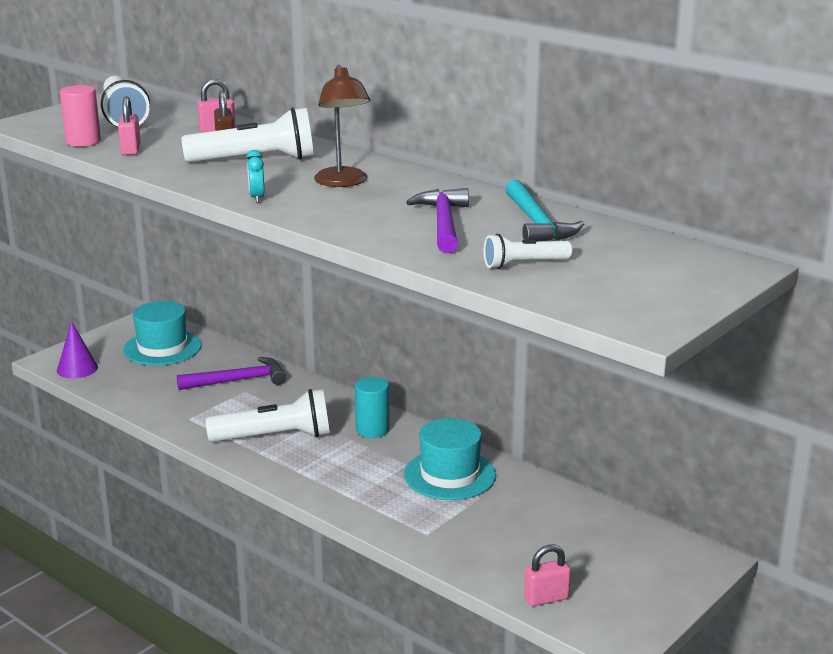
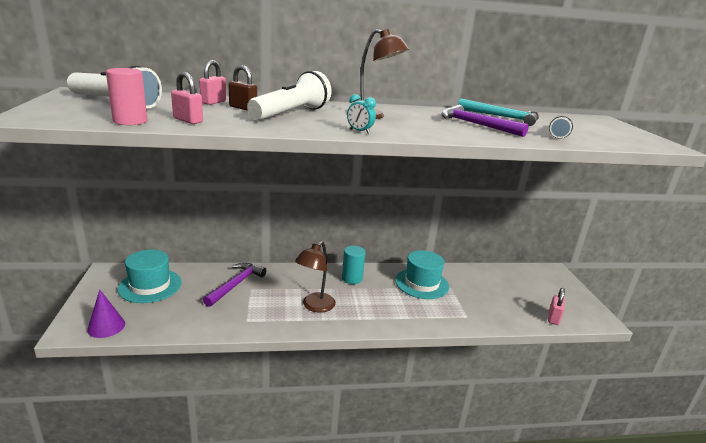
camera: 50 degrees left, 0 degrees up
white flashlight [206,389,330,442] -> brown lamp [295,241,336,313]

